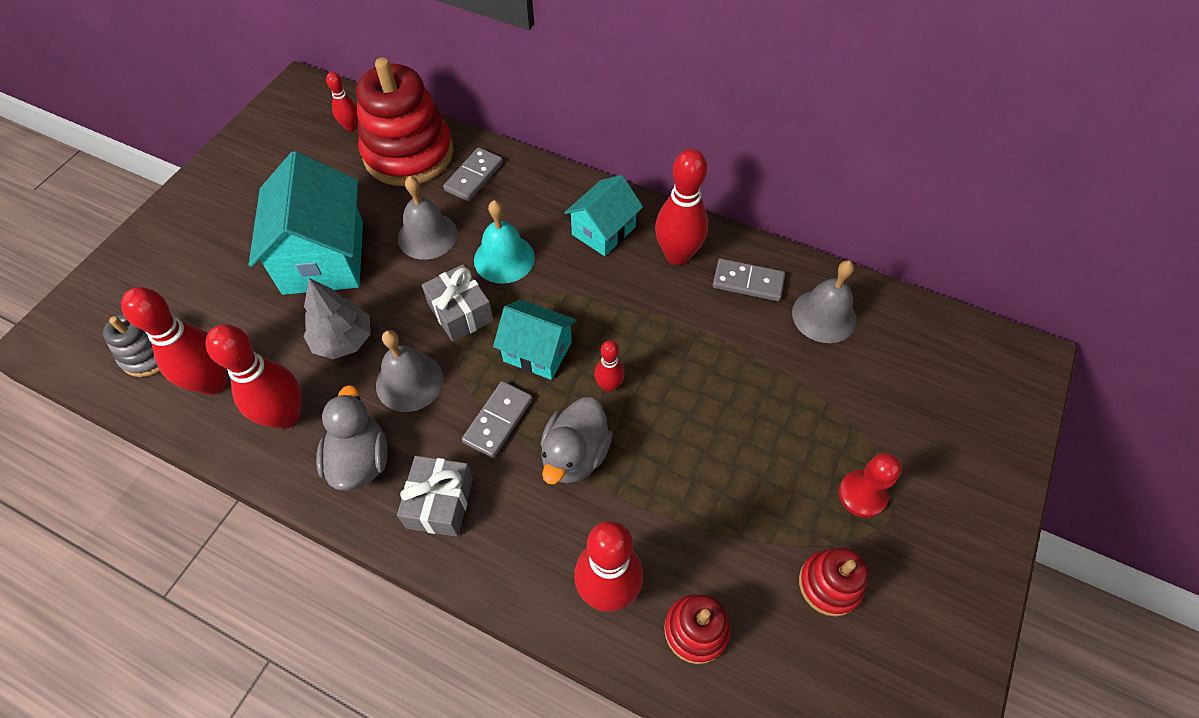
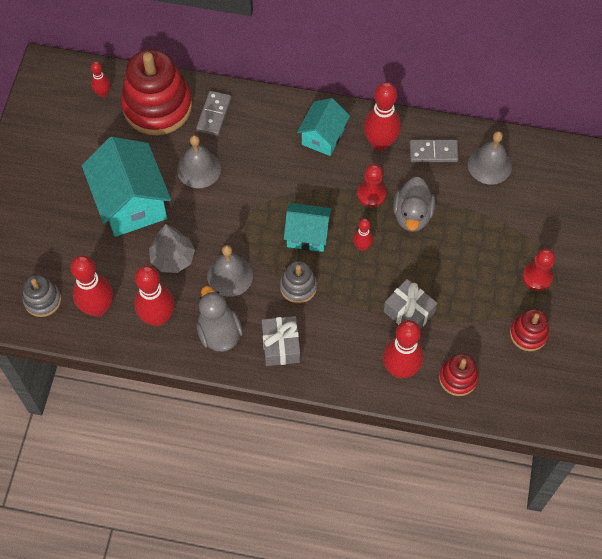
camera: 15 degrees left, 5 degrees up
grey gift [422,264,494,342] -> grey gift moved to [383,279,437,329]
grey domino [462,381,533,458] -> grey stacking toy [280,261,317,303]
turquoise bell [474,200,535,284] -> none
grey duck [541,397,612,484] -> grey duck moved to [393,177,435,232]
none -> red pawn [357,164,386,207]

